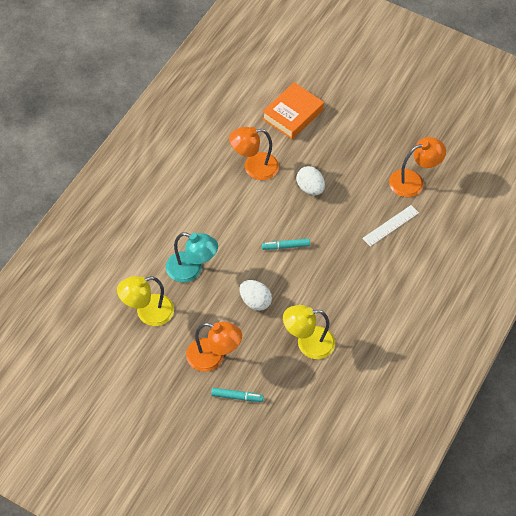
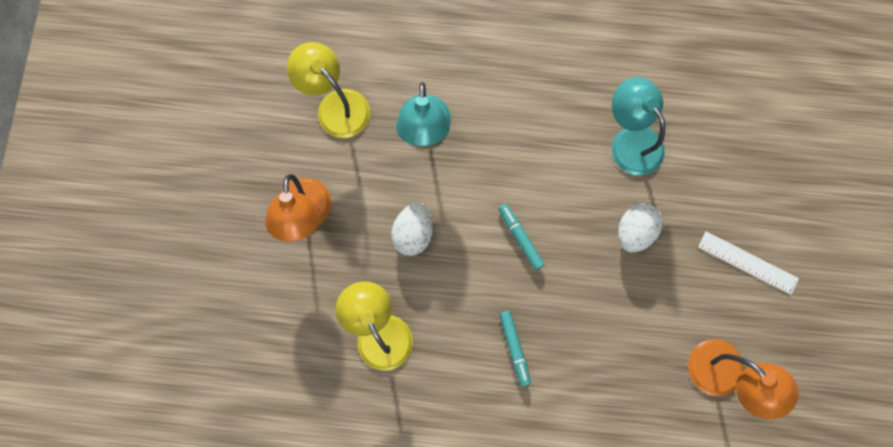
camera: 70 degrees right, 20 degrees up
turquoise marker [211,388,263,402] -> turquoise marker moved to [499,311,531,386]
orange lamp [229,127,279,180] -> turquoise lamp [612,77,665,176]
orange book [262,82,324,139] -> none
white ruler [362,205,419,247] -> white ruler moved to [698,231,799,295]

